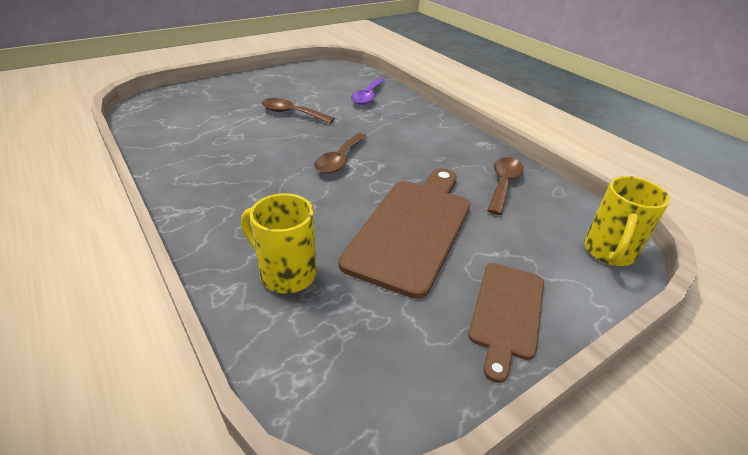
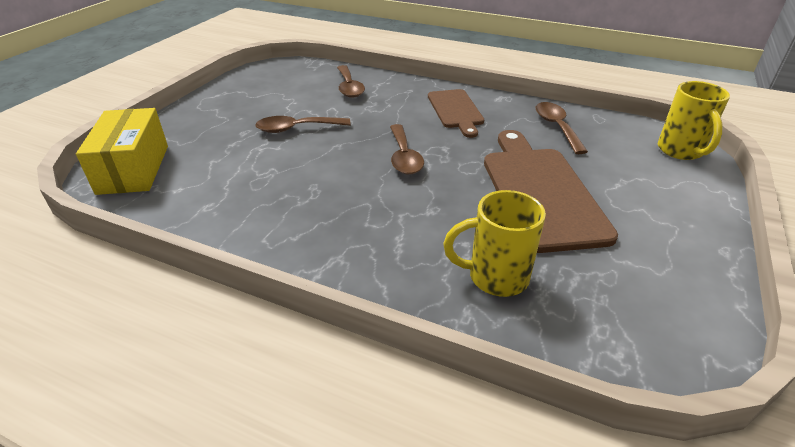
camera: 30 degrees left, 0 degrees up
purple spoon [351,78,385,105] -> brown spoon [337,65,365,98]
brown cutting board [468,263,544,383] -> brown cutting board moved to [428,89,484,138]
none -> yellow box [76,108,168,195]

